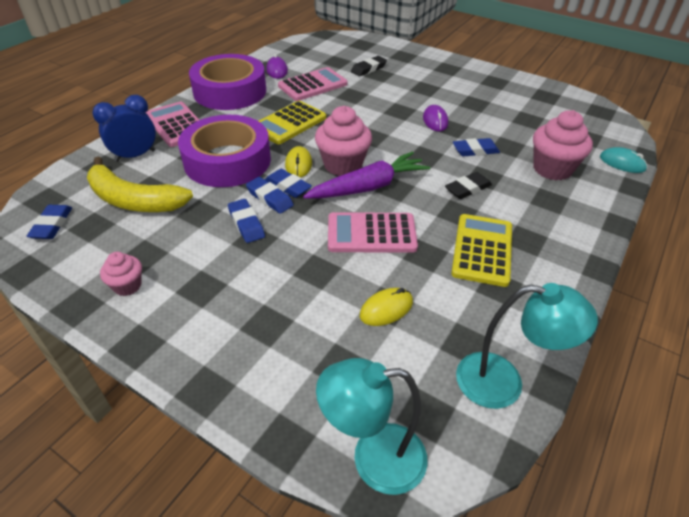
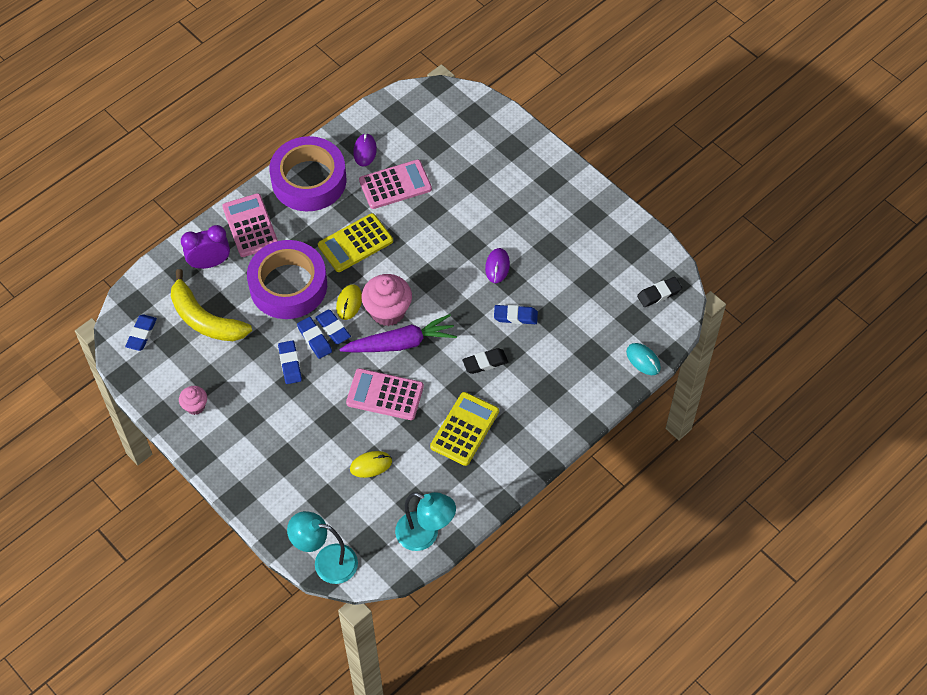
camera: 15 degrees right, 15 degrees up
blue clock [92,95,156,162] -> purple clock [181,225,230,269]
black eraser [351,56,387,76] -> black eraser moved to [637,277,682,307]
pink cupcake [533,110,593,180] -> none

